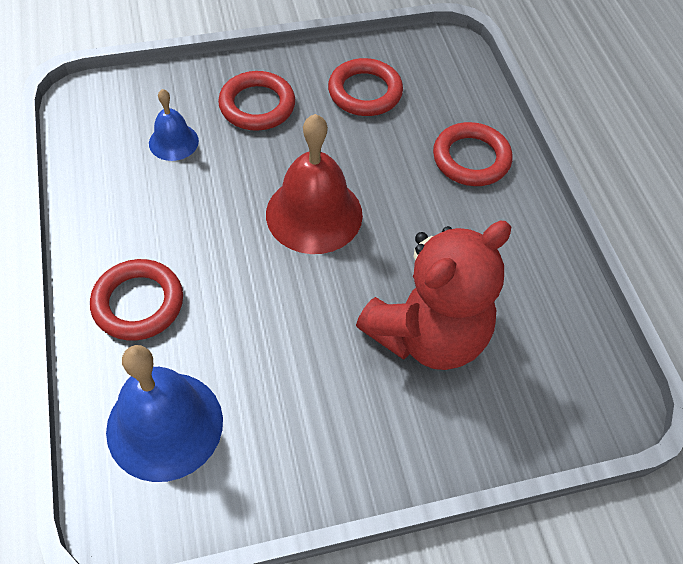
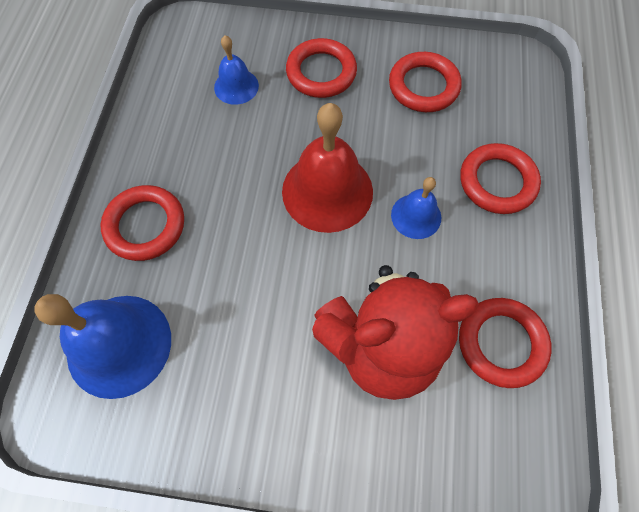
camera: 25 degrees right, 10 degrees up
none -> blue bell [391,177,441,239]
none -> red ring [459,298,552,388]

